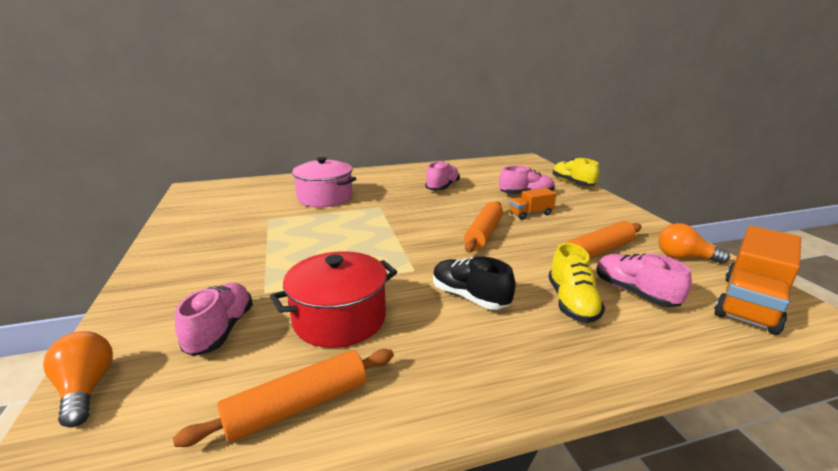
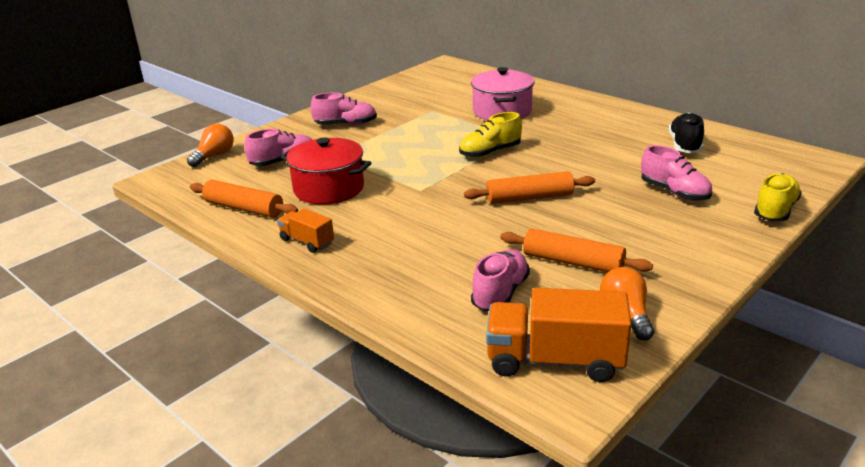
camera: 60 degrees right, 5 degrees up
pink shoe [425,161,460,190] -> pink shoe moved to [311,93,377,125]
black shoe [433,256,516,310] -> black shoe moved to [668,113,704,153]
orange truck [509,188,556,220] -> orange truck moved to [277,209,334,253]
yellow shoe [548,243,605,323] -> yellow shoe moved to [459,112,522,158]

